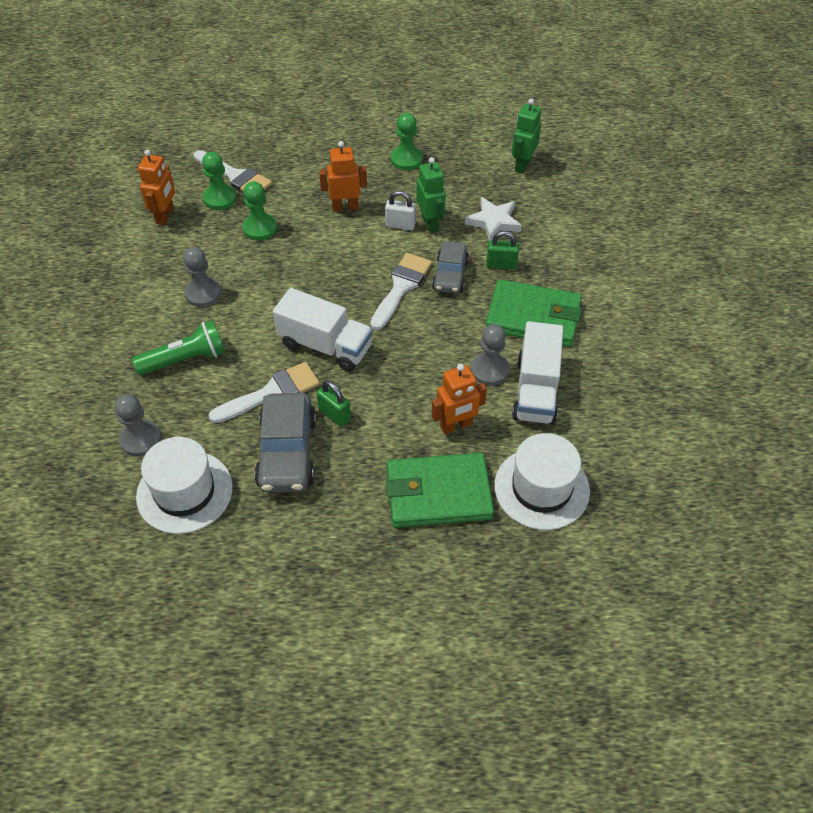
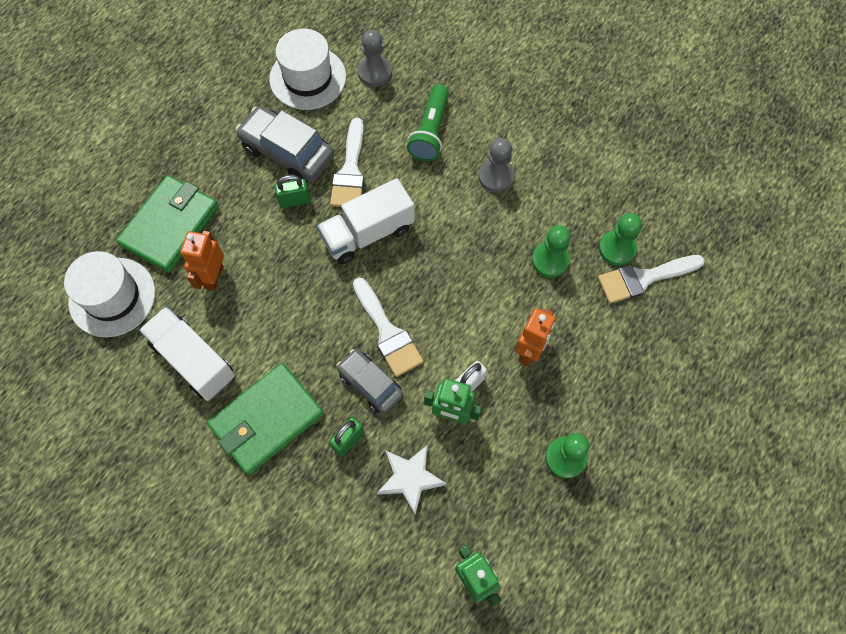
camera: 125 degrees right, 15 degrees up
orange robot [138,149,175,225] -> none
grey pawn [471,324,509,386] -> none

